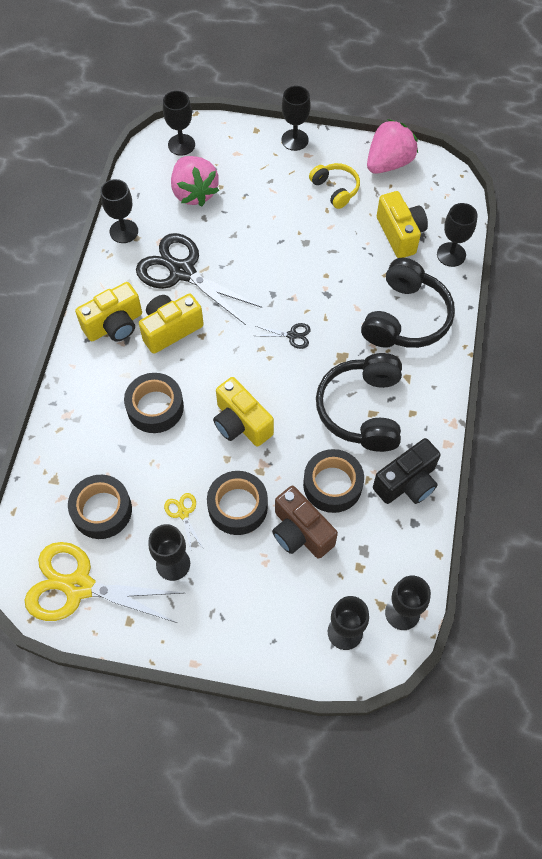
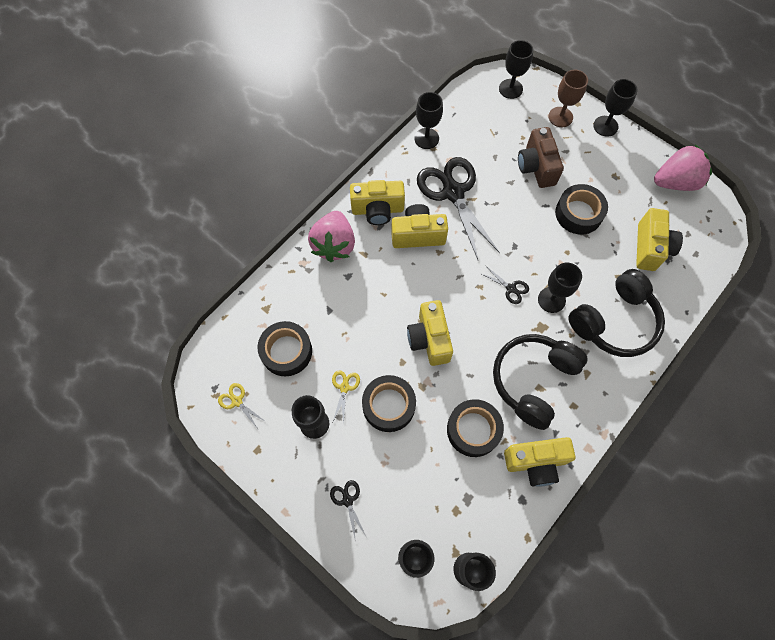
camera: 30 degrees right, 5 degrees up
yellow scissors [25,542,183,623] -> yellow scissors [218,383,266,429], size x0.41
black tape [124,373,184,433] -> black tape moved to [555,184,608,234]
pink strawberry [171,156,219,206] -> pink strawberry moved to [308,211,355,262]
brown camera [272,486,338,559] -> brown camera moved to [518,127,564,188]
yellow headphones [309,163,360,209] -> none
black camera [373,438,441,504] -> yellow camera [504,437,575,487]
black goblet [437,203,478,267] -> black goblet moved to [538,262,582,313]
none -> black scissors [330,480,366,542]
none -> brown goblet [548,70,588,127]

